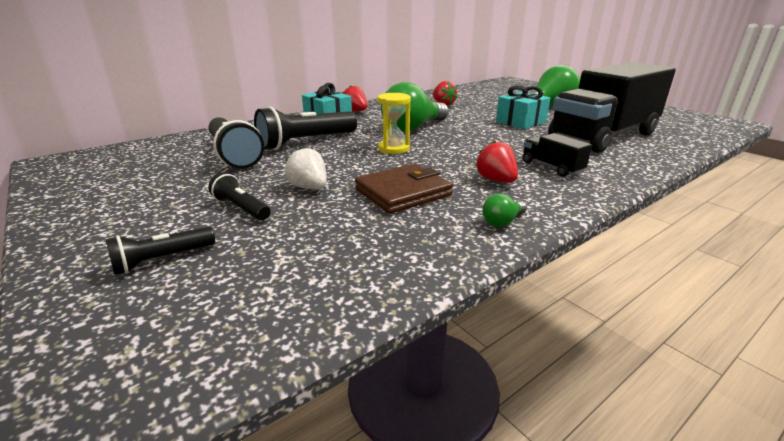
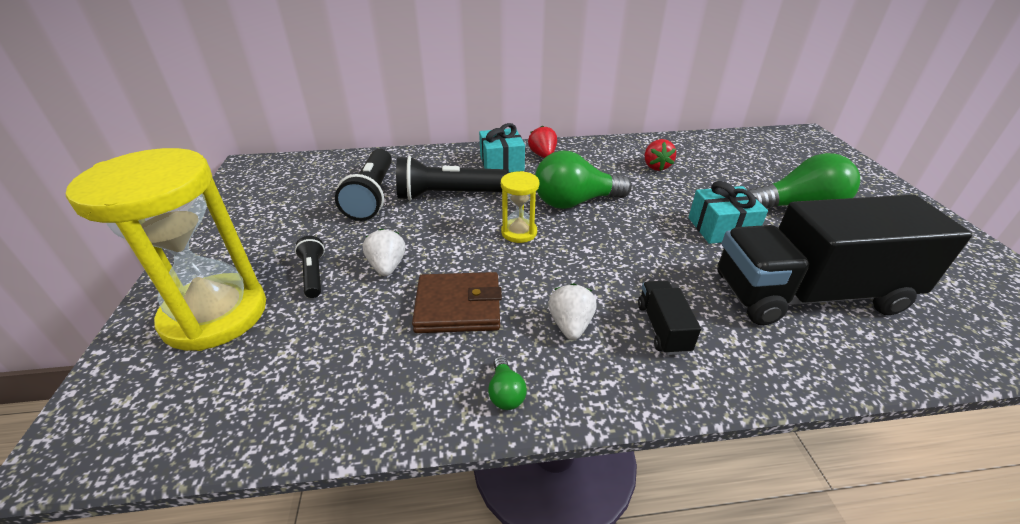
camera: 30 degrees right, 10 degrees up
black flashlight [105,227,215,275] -> yellow hourglass [66,148,266,351]
red strawberry [476,141,518,183] -> white strawberry [548,283,597,340]
green light bulb [482,194,527,227] -> green light bulb turned 90 degrees counterclockwise [488,356,527,410]

